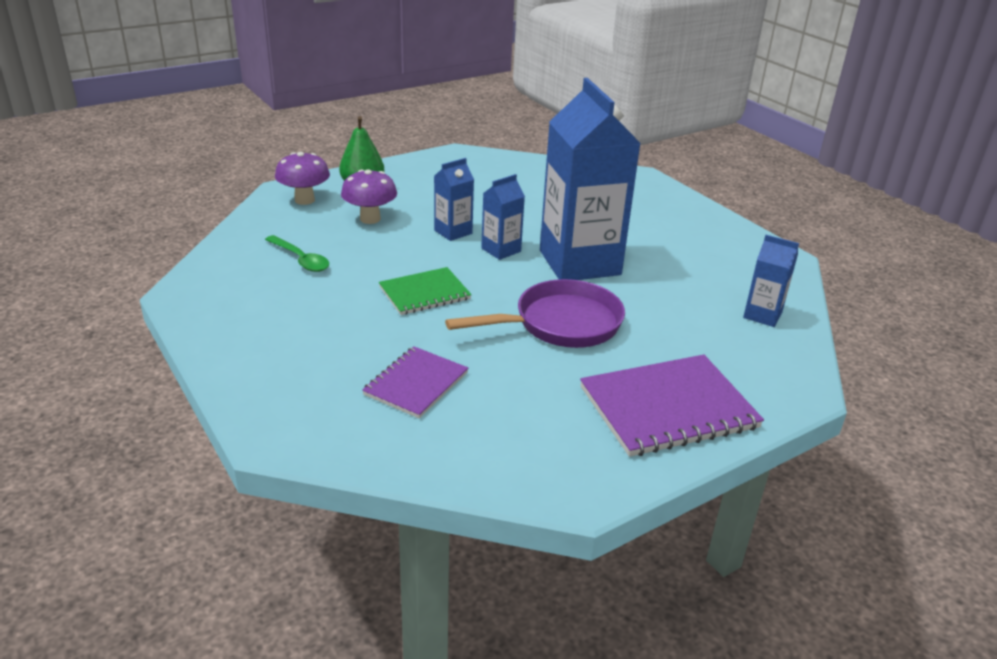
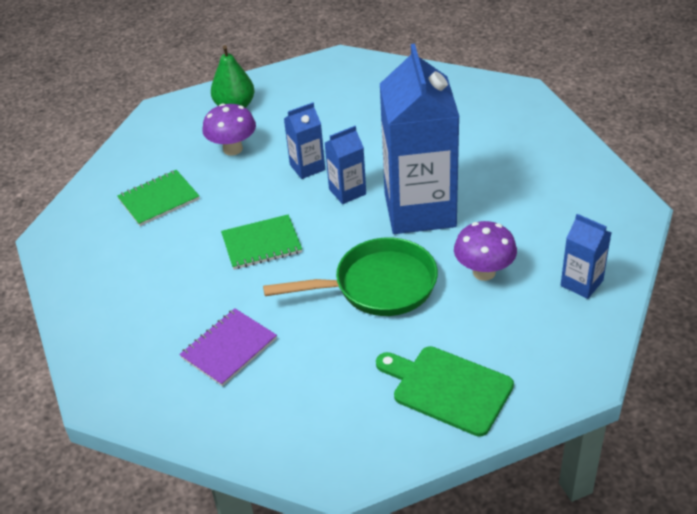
camera: 15 degrees right, 10 degrees up
green spoon [265,235,329,272] -> green notebook [117,170,200,226]
purple mushroom [275,152,330,205] -> purple mushroom moved to [454,221,517,281]
purple pan [445,279,625,348] -> green pan [263,237,438,316]
purple notebook [580,355,764,457] -> green cutting board [376,346,514,437]

